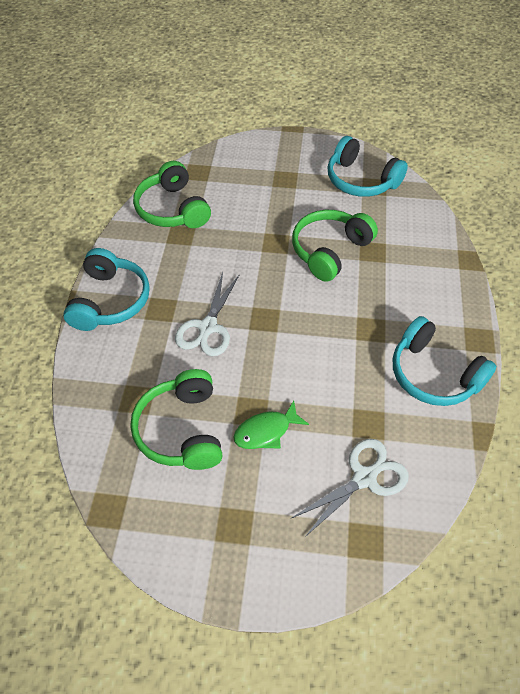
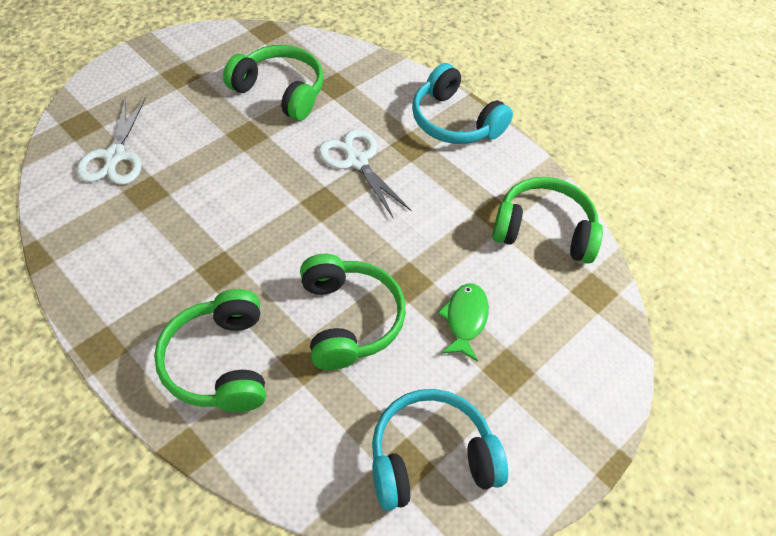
camera: 125 degrees right, 0 degrees up
green fish [233,401,309,449] -> green fish moved to [438,283,489,362]
turquoise headphones [393,316,497,406] -> none
none -> green headphones [154,289,266,412]

